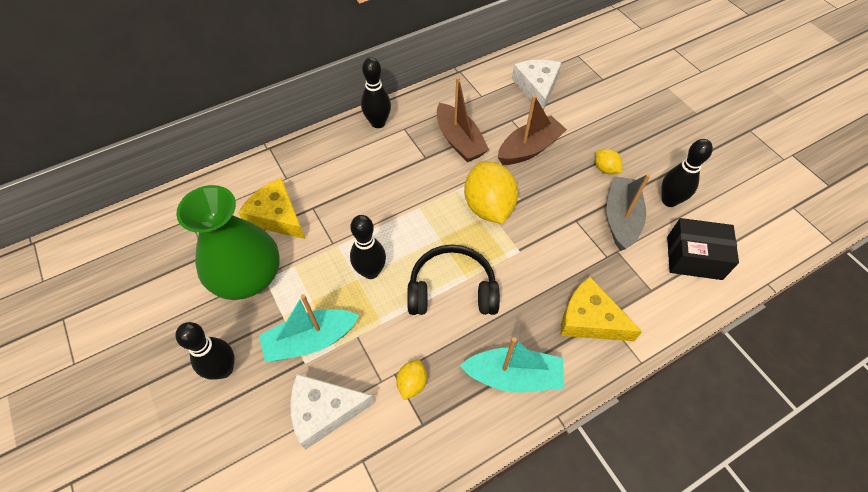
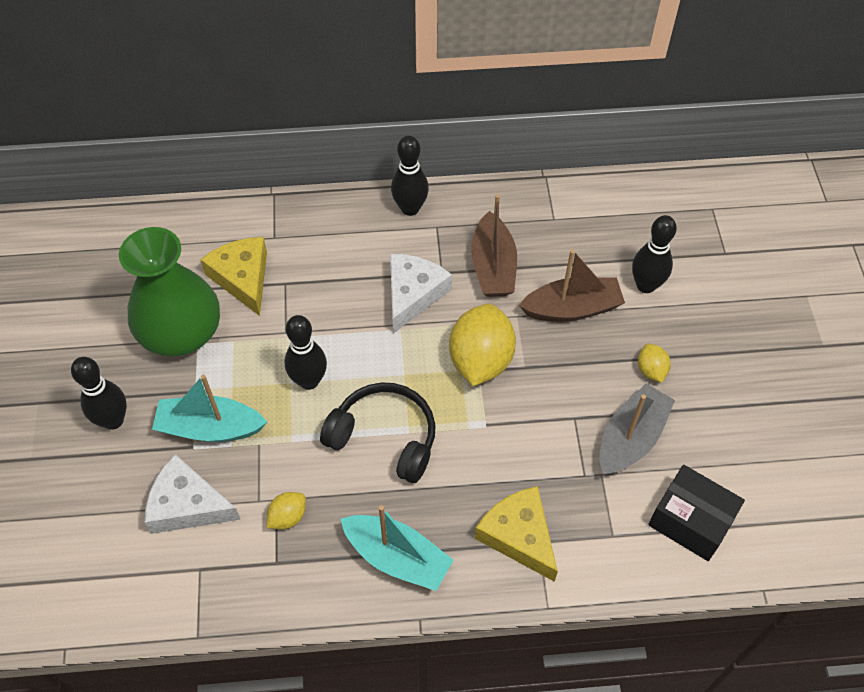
camera: 25 degrees right, 0 degrees up
white cheese [512,60,561,110] -> white cheese moved to [390,254,452,334]
black bowling pin [661,139,713,207] -> black bowling pin moved to [632,215,677,293]

